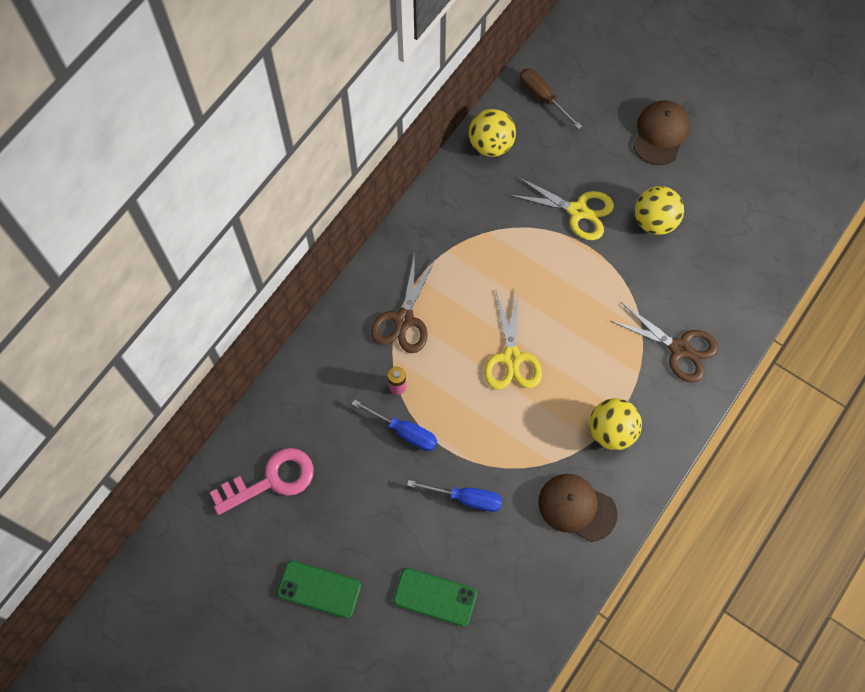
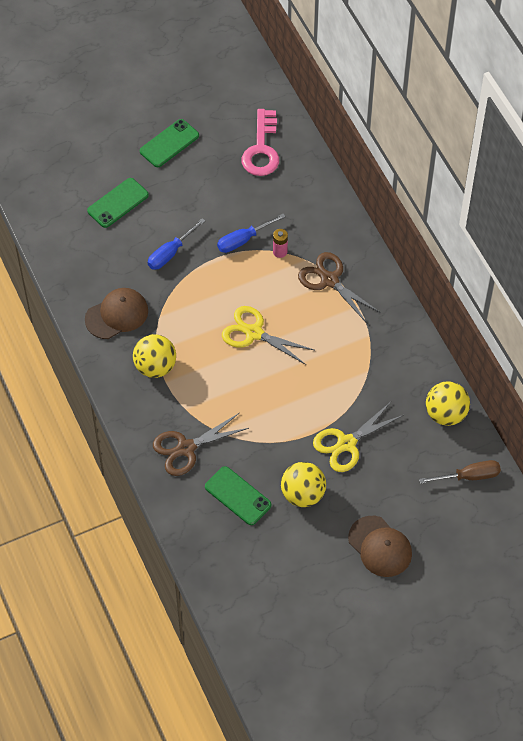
camera: 120 degrees right, 10 degrees down
none -> green phone [205,466,271,525]

